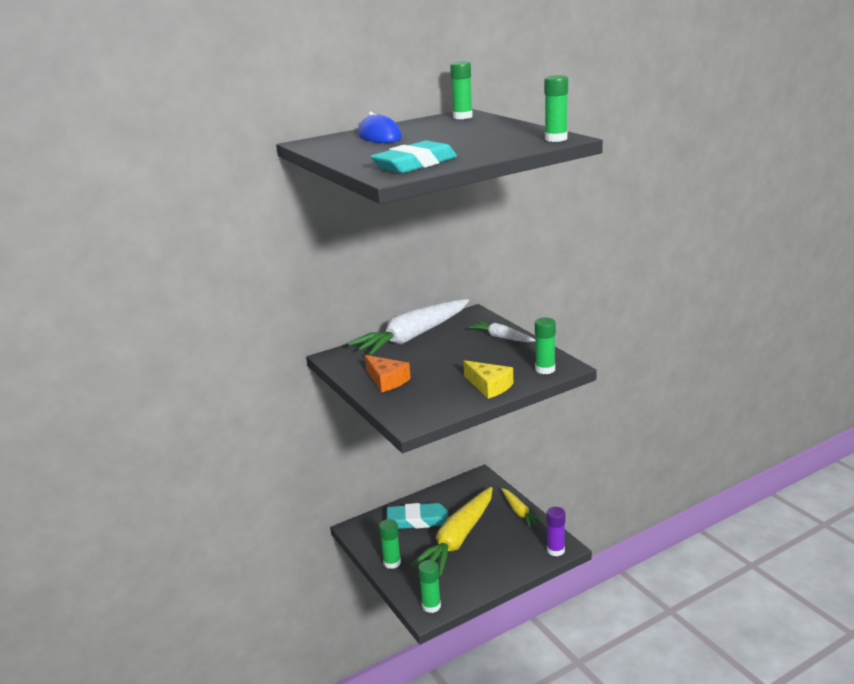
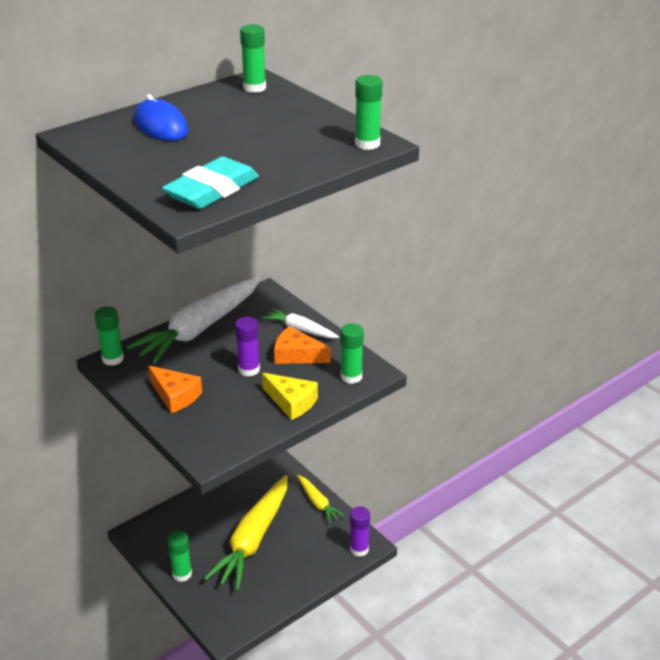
camera: 10 degrees left, 10 degrees up
turquoise eraser [387,503,449,529] -> none
green glue stick [418,560,441,613] -> green glue stick moved to [95,306,124,366]
none -> purple glue stick [235,317,260,377]
none -> orange cheese [274,326,330,364]

